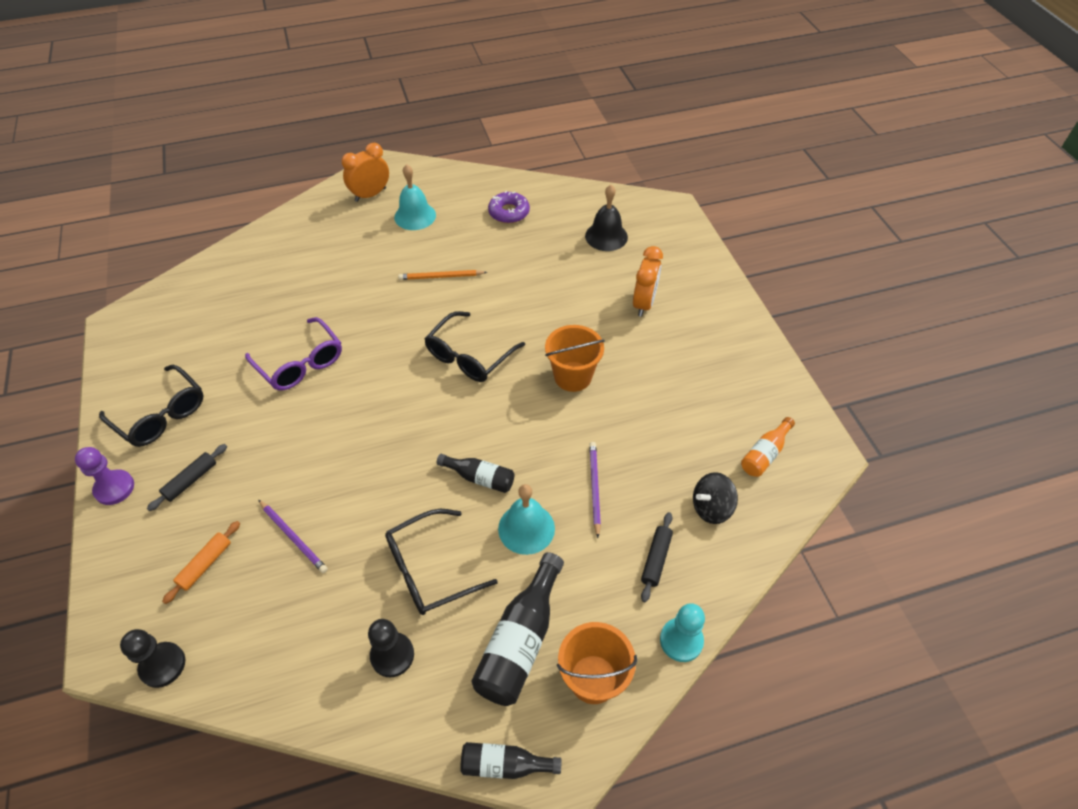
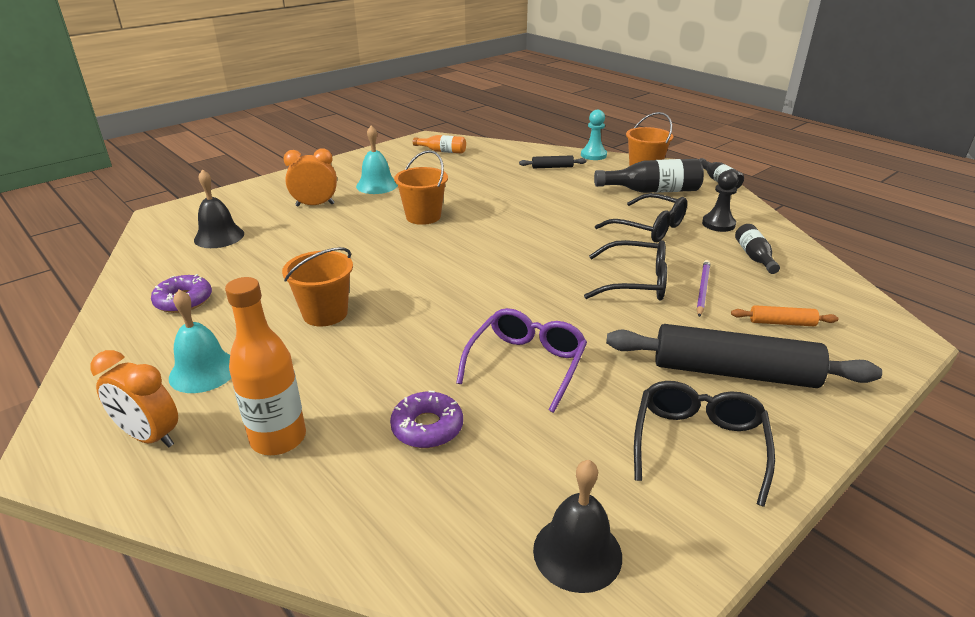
camera: 115 degrees left, 20 degrees down
purple pawn [75,447,134,505] -> none
black pawn [120,629,185,688] -> none
black rolling pin [147,444,227,511] -> black rolling pin [606,324,882,388], size x2.27
orange pencil [398,270,487,280] -> orange bucket [282,247,353,326]
black glasses [424,311,525,382] -> black glasses moved to [584,240,667,300]
black bottle [437,454,514,493] -> black bottle moved to [735,224,780,274]
turquoise bell [498,484,555,555] -> turquoise bell moved to [356,125,398,194]
purple pencil [589,442,601,538] -> none
black spinning top [693,472,738,524] -> none
none -> orange bottle [225,277,306,455]
none -> purple donut [390,391,463,448]
none -> black bell [533,460,622,593]

